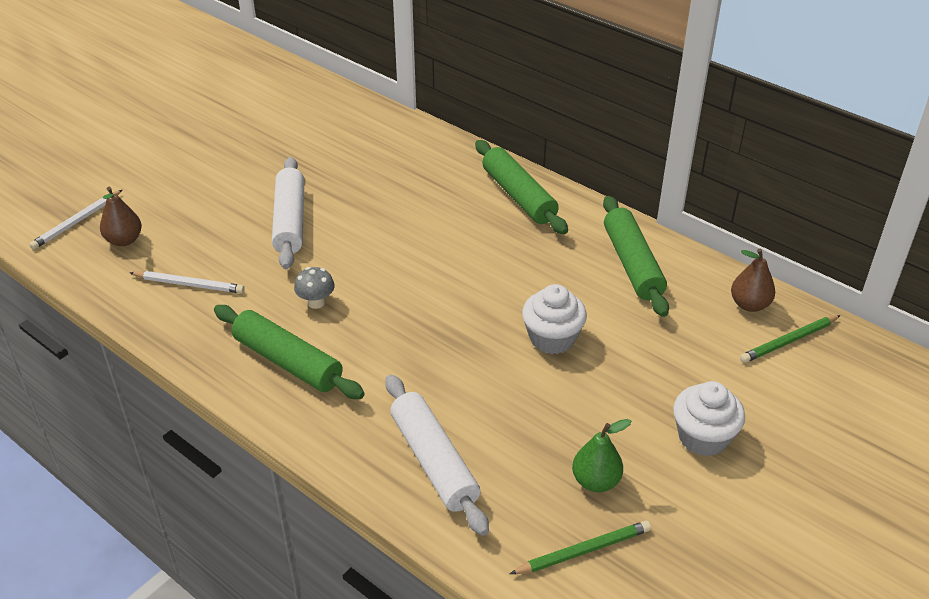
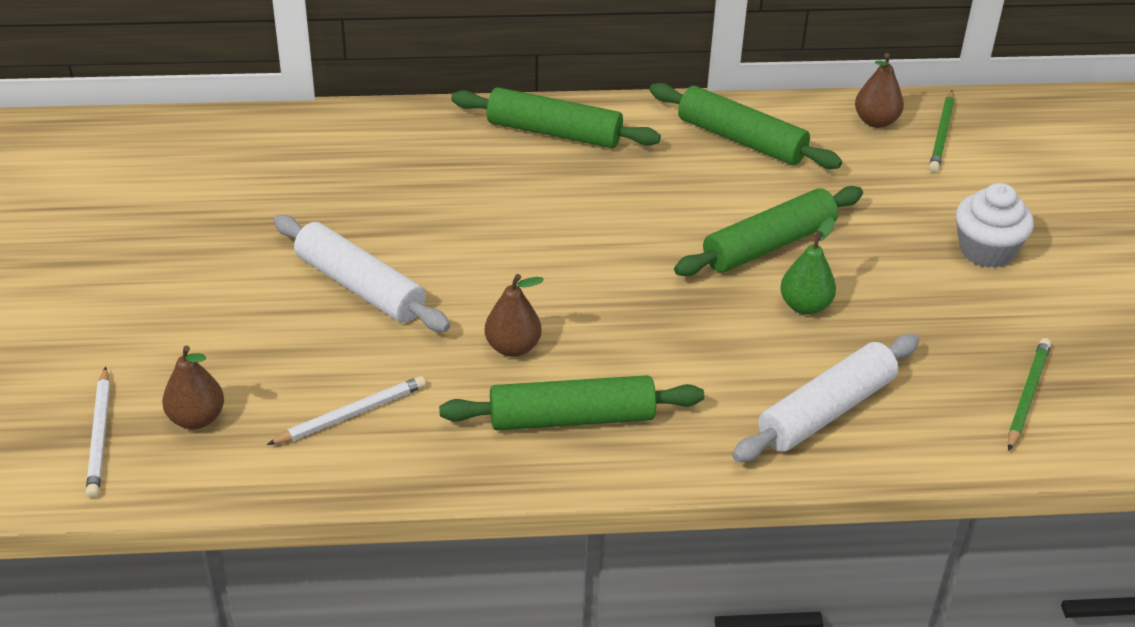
camera: 45 degrees left, 0 degrees up
grey mushroom [294,267,335,309] -> brown pear [485,274,544,357]
white rolling pin [385,374,489,536] -> white rolling pin turned 60 degrees counterclockwise [732,334,919,462]
white cupcake [522,284,587,354] -> green rolling pin [674,186,863,276]
green pear [572,419,631,492] -> green pear moved to [780,217,836,315]

